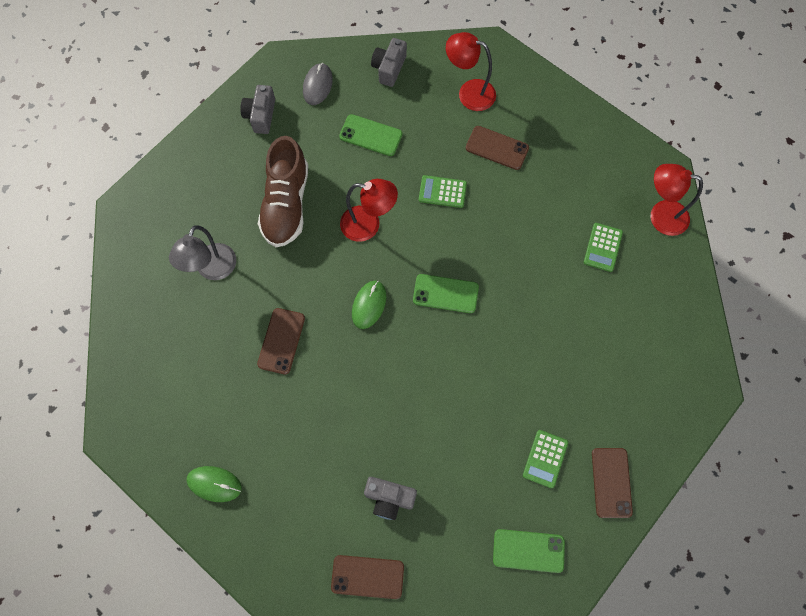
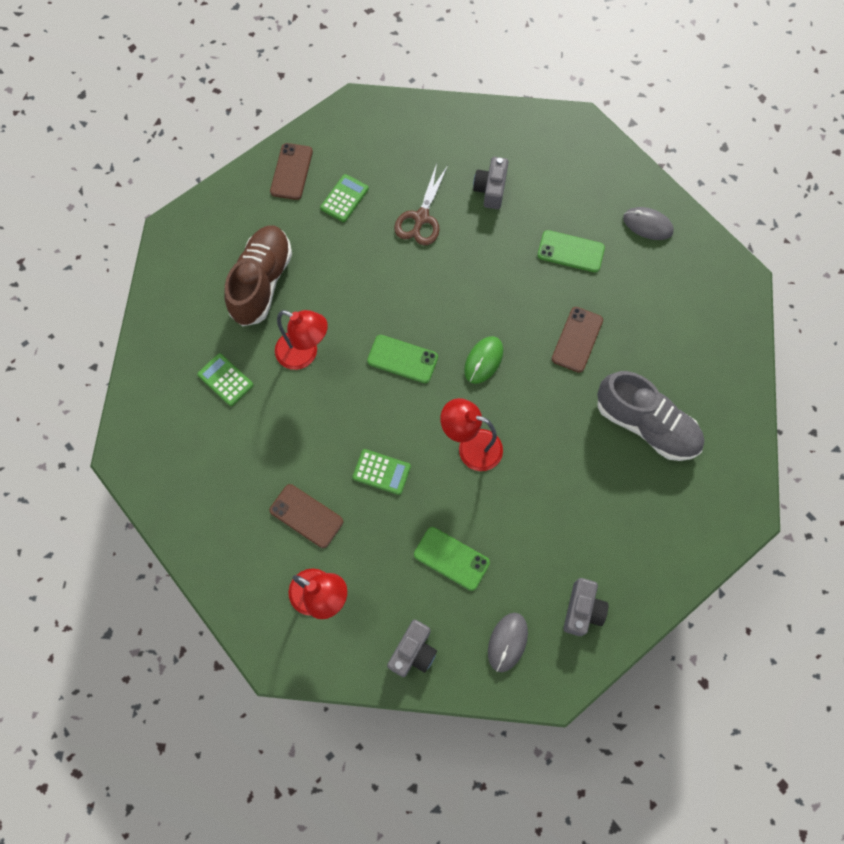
camera: 170 degrees left, 0 degrees up
grey lamp [169,225,236,280] -> grey shoe [597,371,704,461]
green mouse [186,466,242,502] -> grey mouse [623,207,674,240]
brown shoe [258,136,308,247] -> brown shoe moved to [225,226,292,326]
brown phone [331,555,404,599] -> none
grey camera [364,477,417,520] -> grey camera turned 105 degrees counterclockwise [473,157,509,209]
green phone [493,529,565,573] -> green phone moved to [537,230,605,272]
green calculator [584,223,623,272] -> green calculator turned 75 degrees counterclockwise [197,353,253,406]
red lamp [651,164,703,236] -> red lamp moved to [275,310,328,370]
none -> brown scissors [394,164,448,245]

